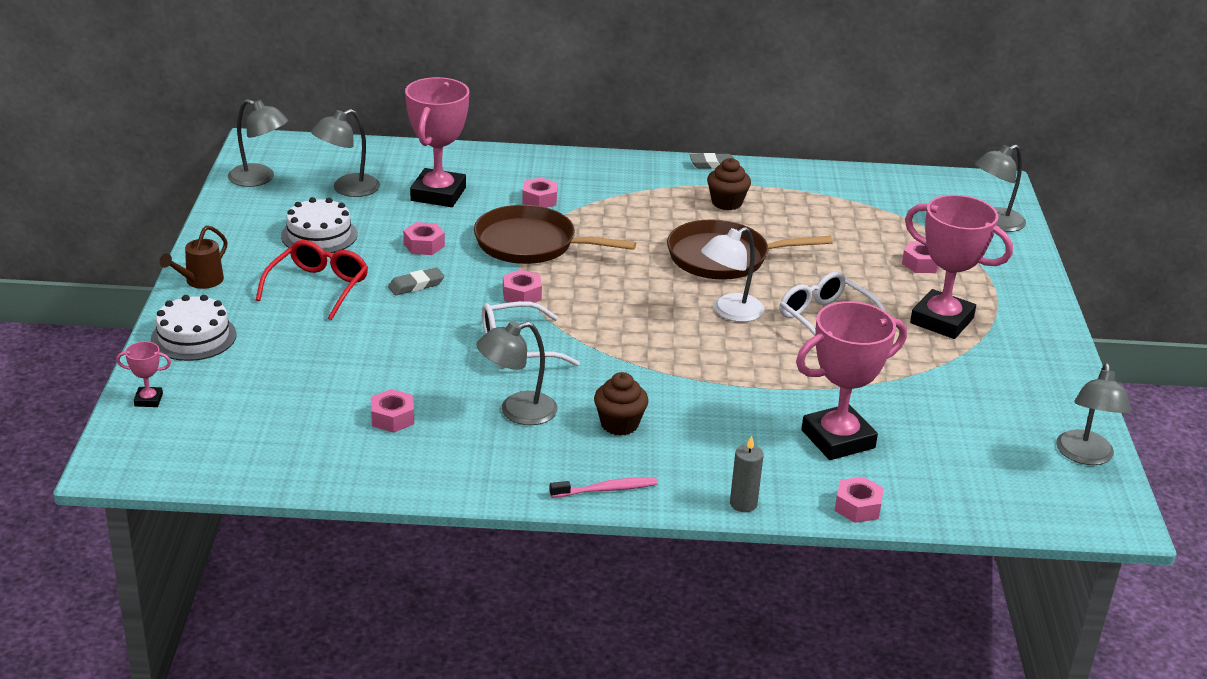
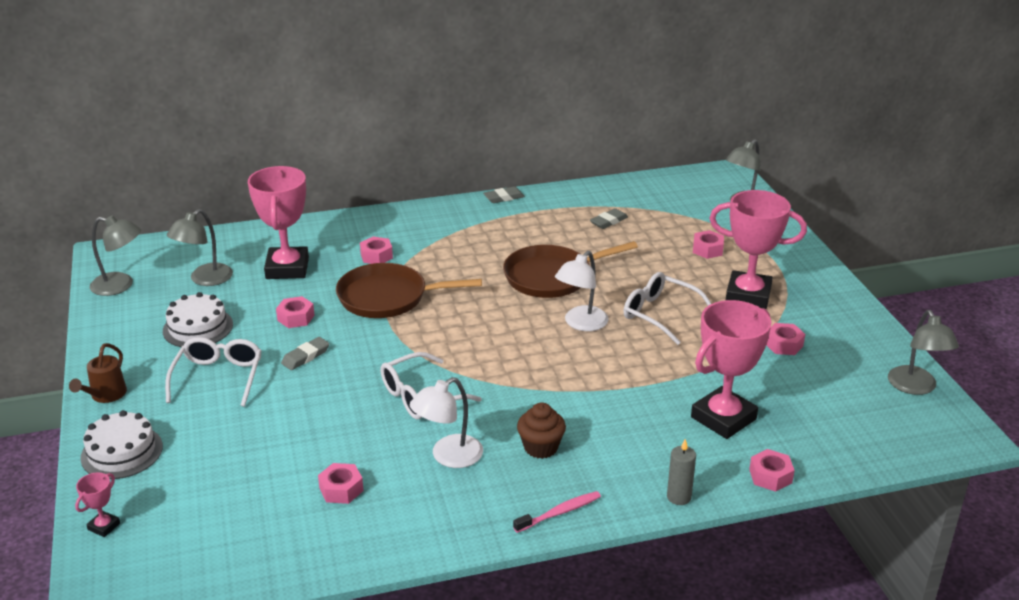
camera: 15 degrees left, 0 degrees up
pink trophy [116,341,171,407] -> pink trophy turned 45 degrees counterclockwise [75,473,120,537]
red glasses [256,240,368,320] -> white glasses [165,337,262,407]
grey lamp [476,321,558,425] -> white lamp [410,377,483,468]
pink nut [503,269,542,303] -> pink nut moved to [766,323,805,355]
brown cupcake [707,158,751,210] -> none
none -> grey eraser [590,208,628,229]

